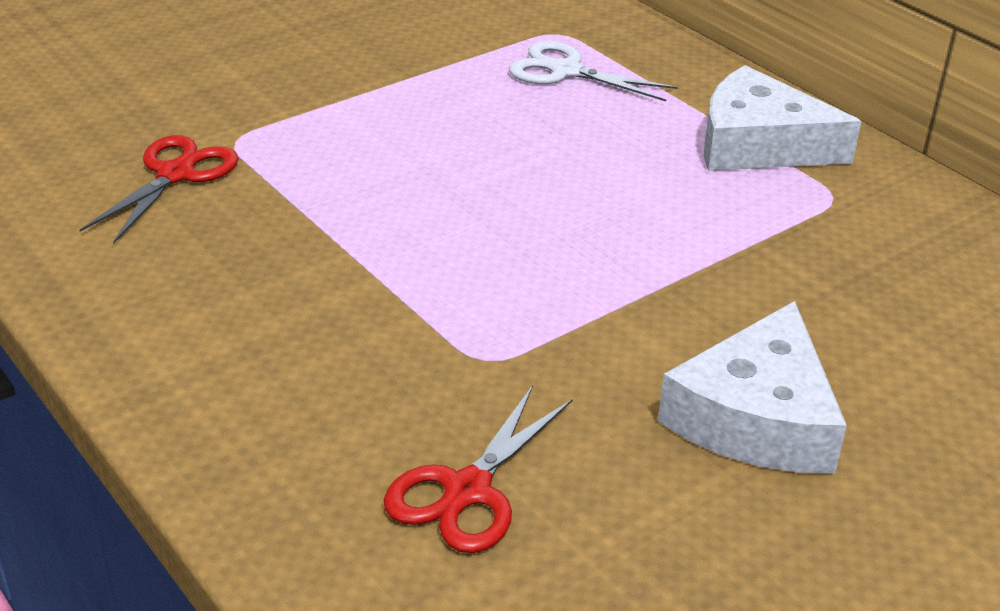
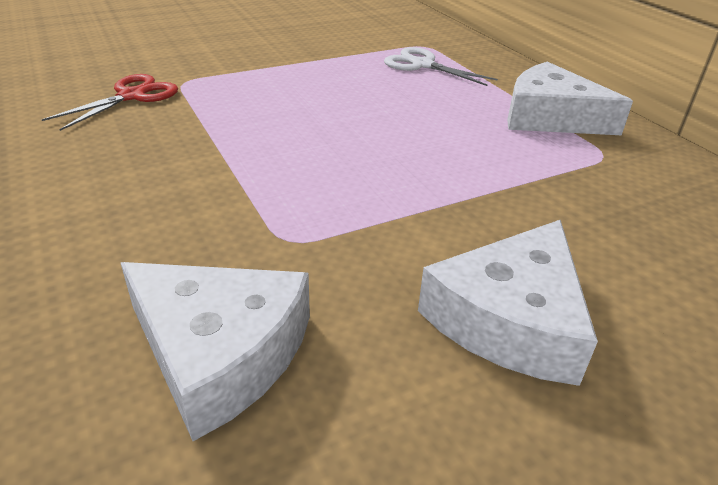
camera: 10 degrees right, 0 degrees up
red scissors [384,385,573,553] -> white cheese [120,262,310,441]

